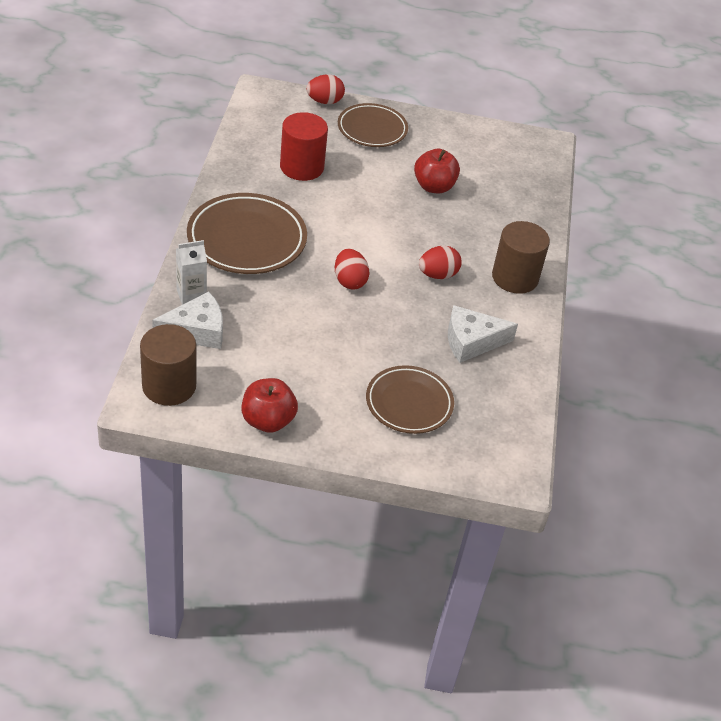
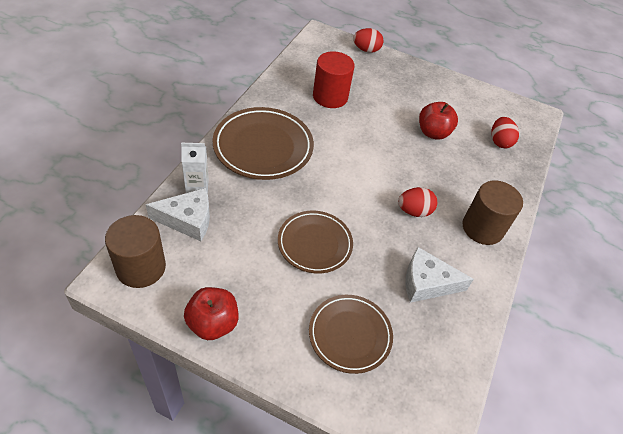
camera: 15 degrees right, 5 degrees up
red egg [335,249,369,290] -> red egg moved to [491,117,519,148]
brown plate [338,103,408,147] -> brown plate moved to [278,211,353,273]

